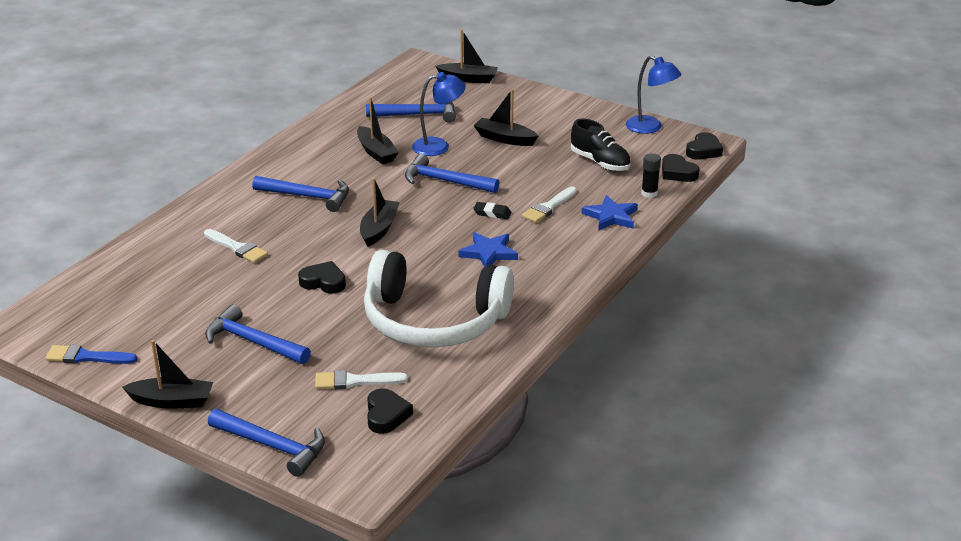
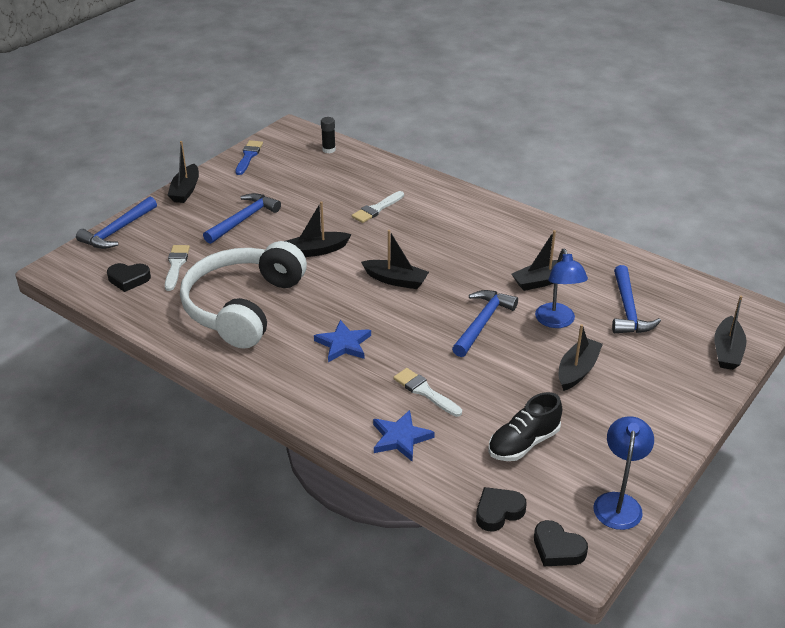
camera: 95 degrees right, 5 degrees up
blue hammer [252,176,349,212] -> none
black heart [298,261,346,294] -> black boat [286,201,351,257]
black eraser [473,202,512,219] -> none
blue lamp [626,56,681,134] -> blue lamp turned 150 degrees clockwise [593,416,654,530]
black glue stick [641,153,661,198] -> black glue stick moved to [321,117,336,153]

